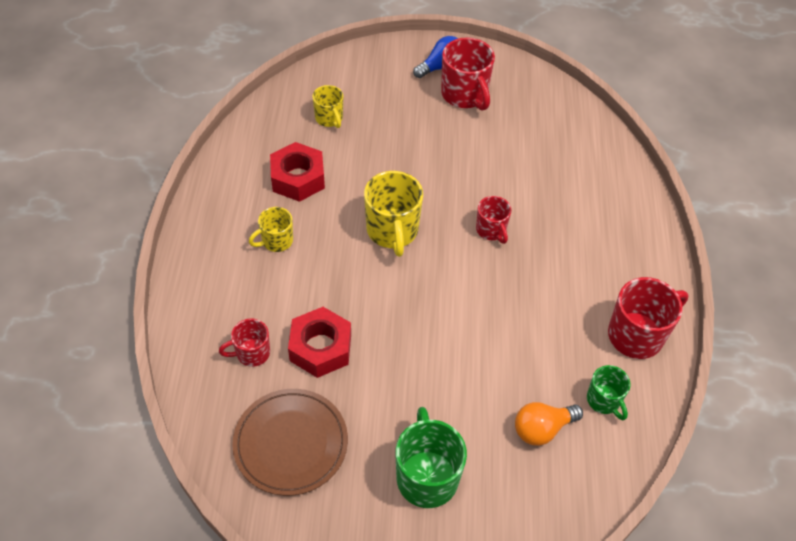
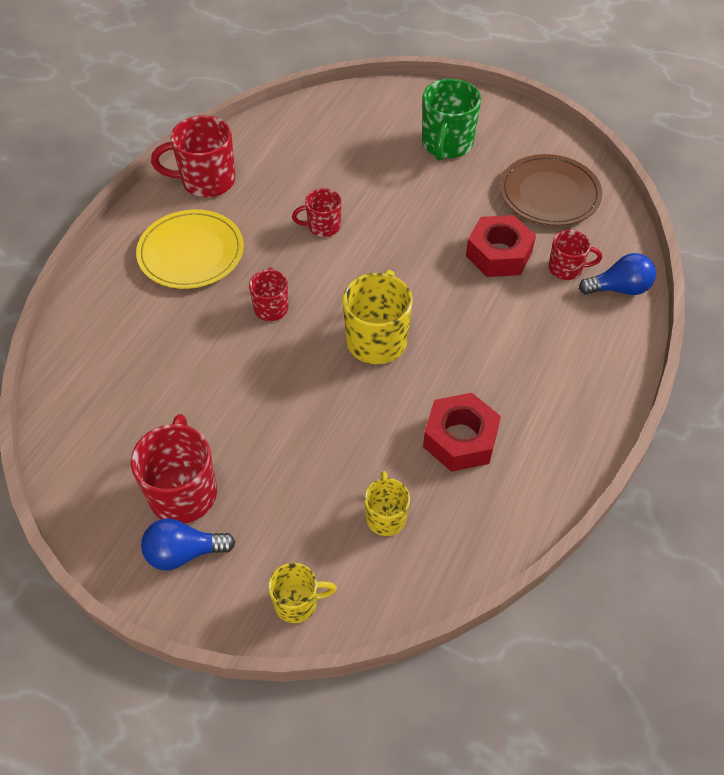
camera: 155 degrees left, 0 degrees up
yellow mug [249,207,293,252] -> yellow mug moved to [268,563,337,623]
orange light bulb [515,402,583,446] -> none
green mug [587,365,630,420] -> none
none -> yellow plate [136,210,244,289]
none -> red mug [292,188,341,237]
none -> blue light bulb [579,253,656,295]

